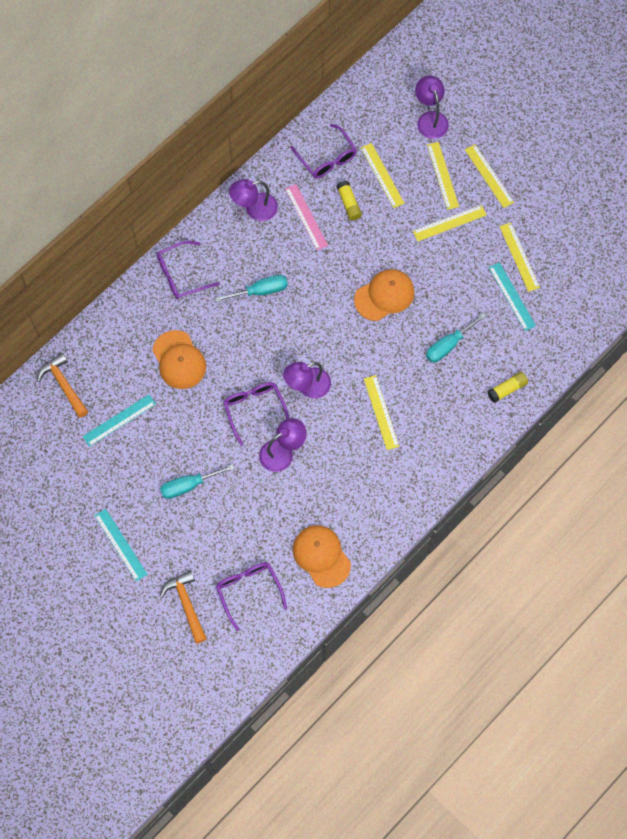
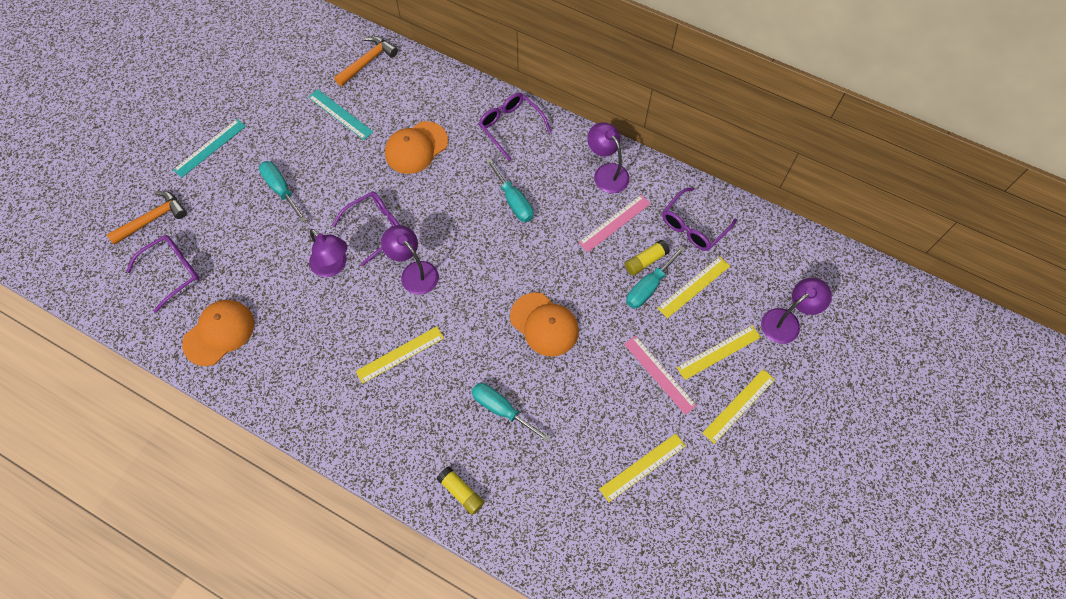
camera: 75 degrees right, 5 degrees down
yellow ruler [413,205,486,241] -> pink ruler [624,335,697,415]
turquoise ruler [489,262,536,331] -> none
none -> turquoise screwdriver [626,246,686,308]

